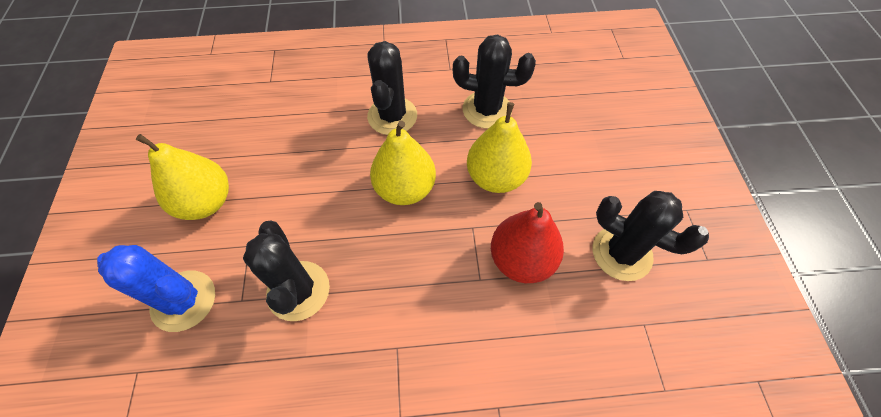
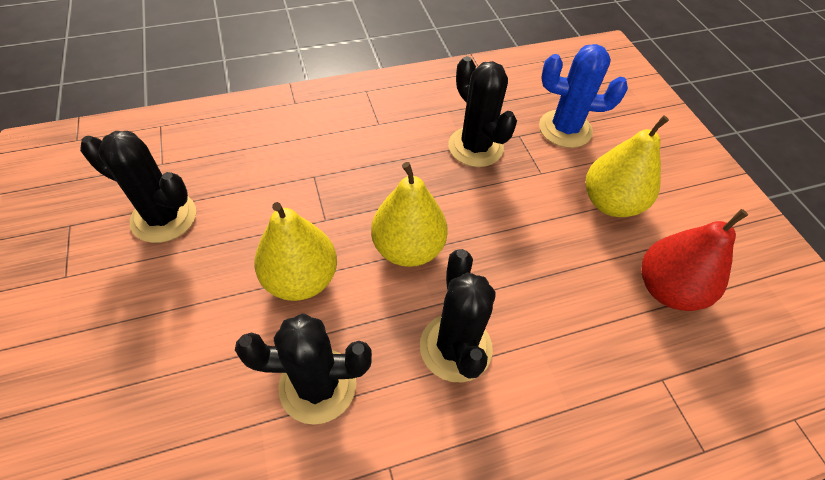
camera: 165 degrees right, 5 degrees down
red pear [491,202,564,283] -> red pear moved to [641,209,748,311]

